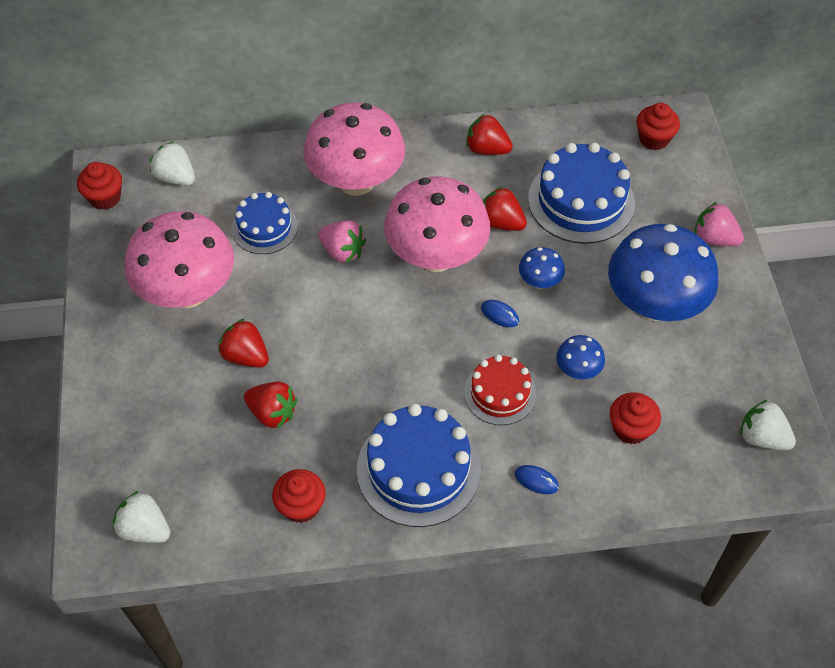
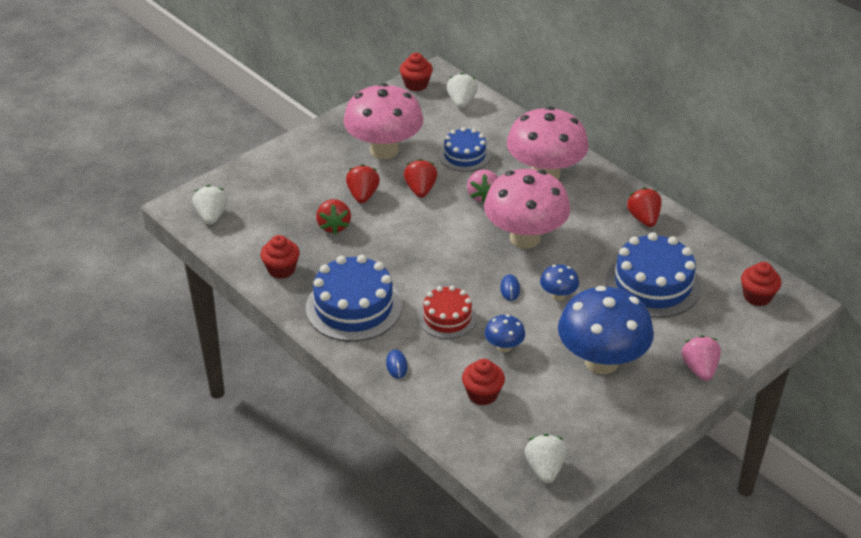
camera: 55 degrees right, 15 degrees down
red strawberry [483,186,527,231] -> red strawberry moved to [404,159,437,198]

